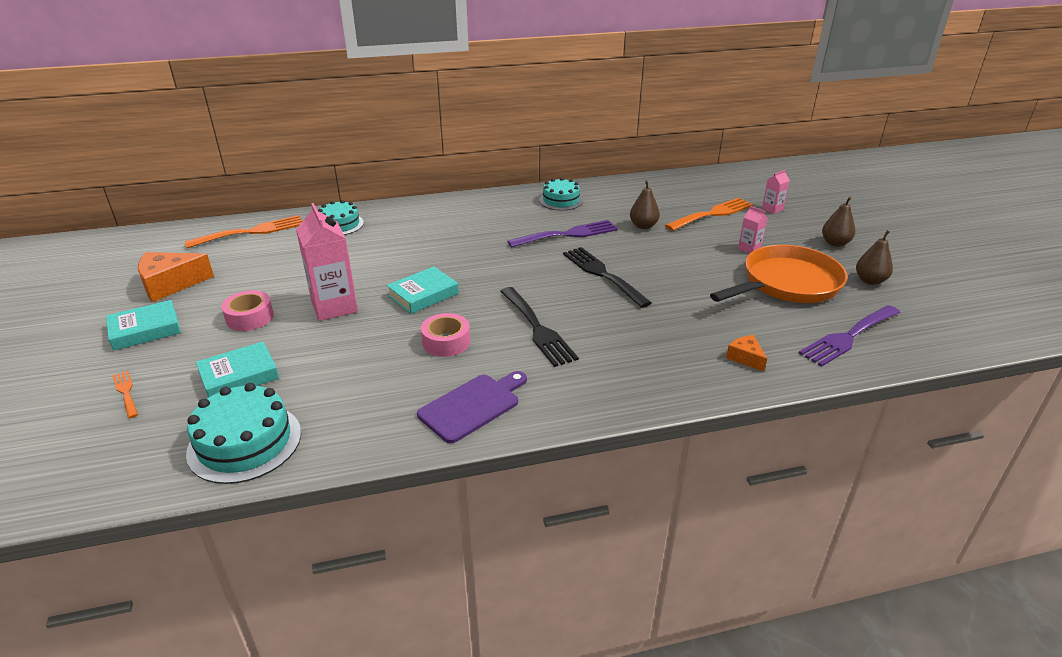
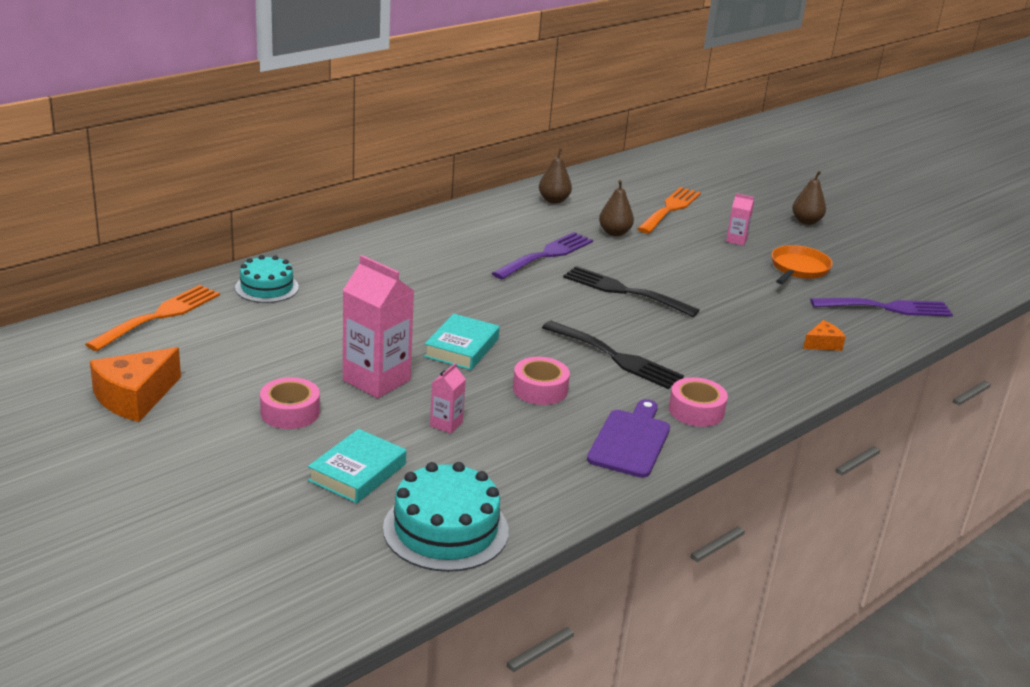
camera: 30 degrees left, 5 degrees down
turquoise book [106,300,181,351] -> none
orange fork [112,370,138,418] -> none
turquoise cake [539,178,583,210] -> none
orange pan [710,245,847,303] -> orange pan [771,245,833,284], size x0.59
orange cheese [726,335,767,372] -> orange cheese turned 120 degrees clockwise [803,320,846,351]
pink carton [762,170,790,214] -> pink carton moved to [430,363,466,434]
purple fork [799,305,900,367] -> purple fork turned 120 degrees counterclockwise [810,298,953,317]
brown pear [856,230,893,285] -> brown pear moved to [539,148,572,204]
none -> pink tape [669,377,728,427]

